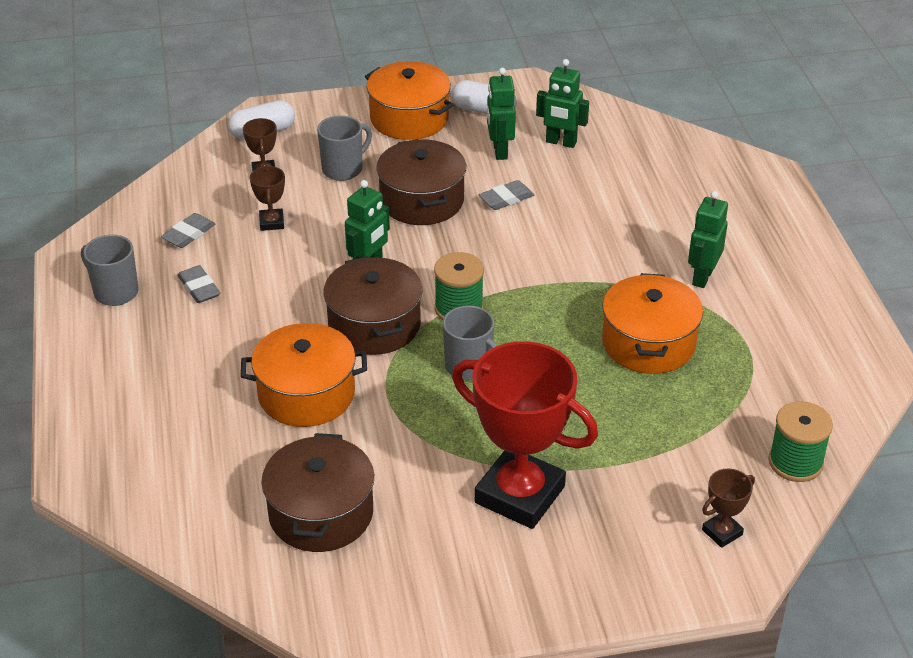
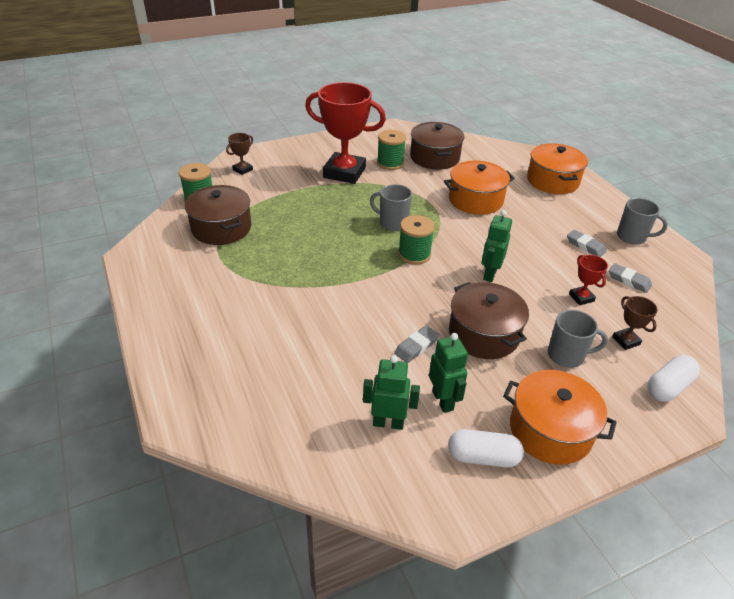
camera: 165 degrees right, 0 degrees up
grey eraser [161,213,215,248] -> grey eraser turned 75 degrees counterclockwise [609,263,652,293]
brown trophy [250,166,285,231] -> red trophy [569,255,608,305]
grey mug [317,115,372,181] -> grey mug turned 120 degrees counterclockwise [548,310,608,368]
brown pot [323,256,422,355] -> brown pot moved to [185,185,251,245]
orange pot [602,273,703,374] -> orange pot moved to [527,143,588,194]
green robot [688,191,728,288] -> none
none -> green spool [377,130,406,170]

